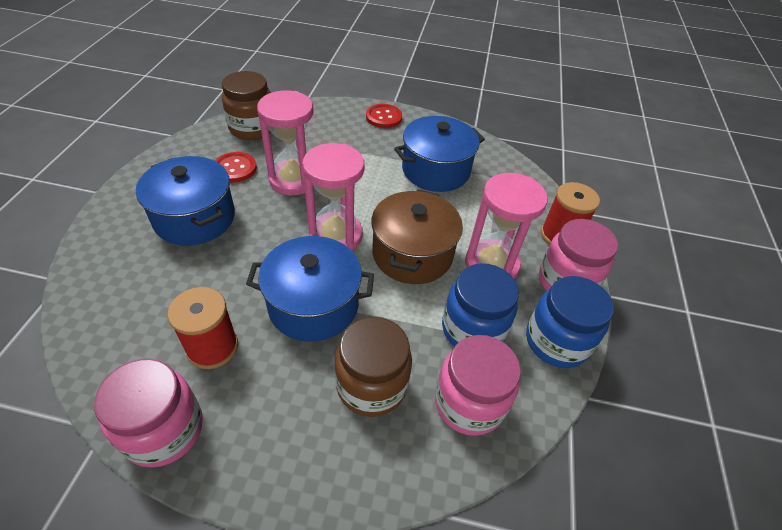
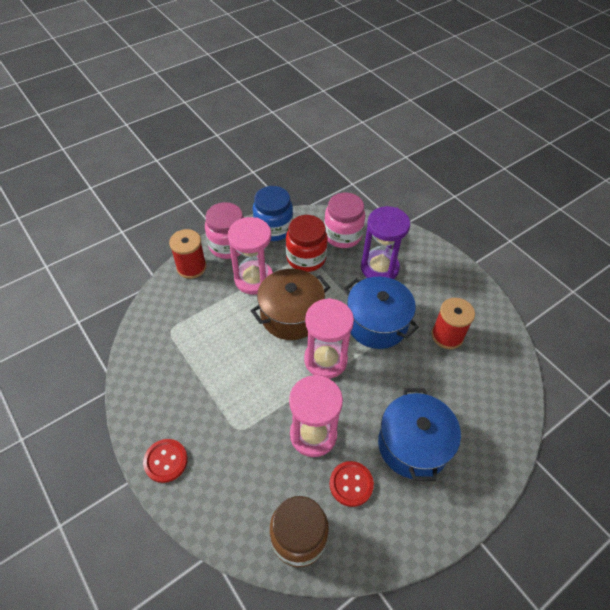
camera: 135 degrees left, 5 degrees up
pink jar [94,359,203,467] -> none
brown jar [335,317,412,417] -> purple hourglass [361,206,410,279]
blue pot [394,116,485,192] -> none
blue jar [442,263,519,347] -> red jar [286,215,328,272]

